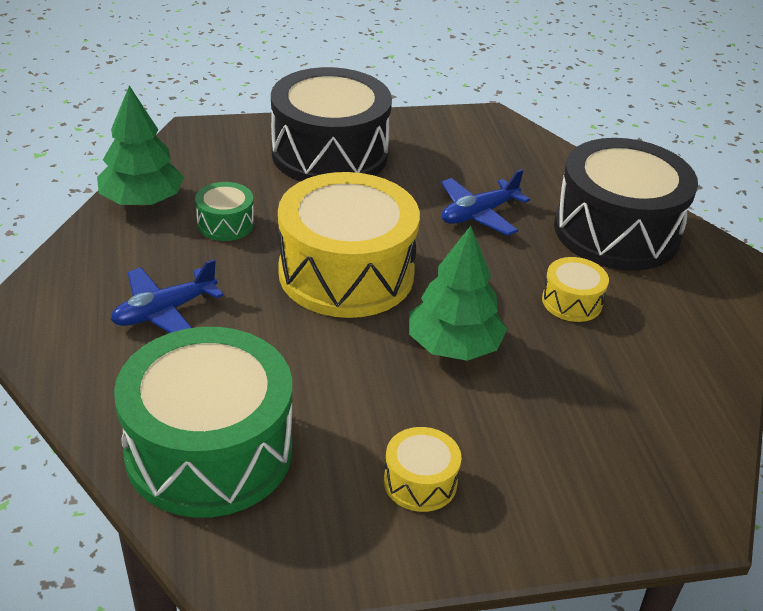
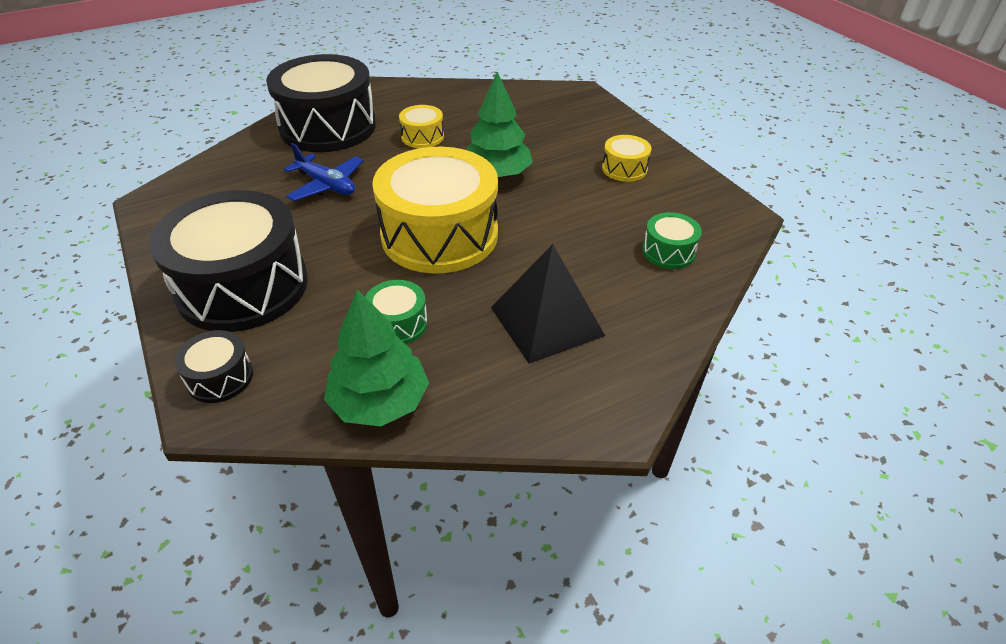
camera: 105 degrees left, 5 degrees up
blue plane [111,259,224,333] -> black pyramid [491,244,605,364]
green drum [114,327,292,518] -> green drum [642,212,702,269], size x0.44
none -> black drum [174,330,253,403]

